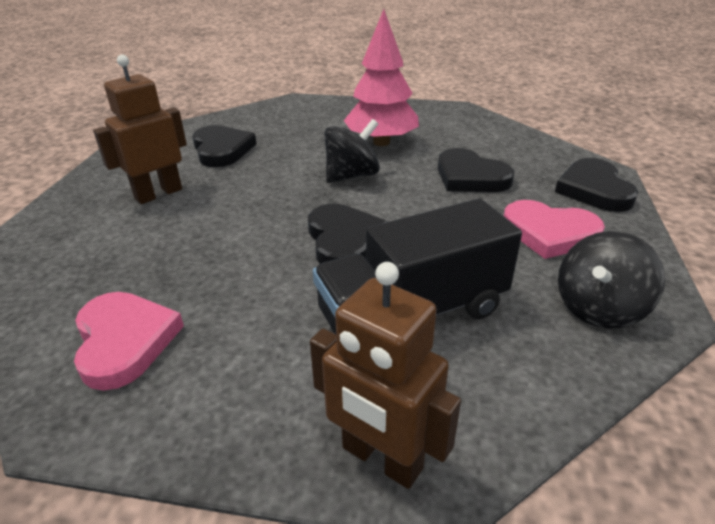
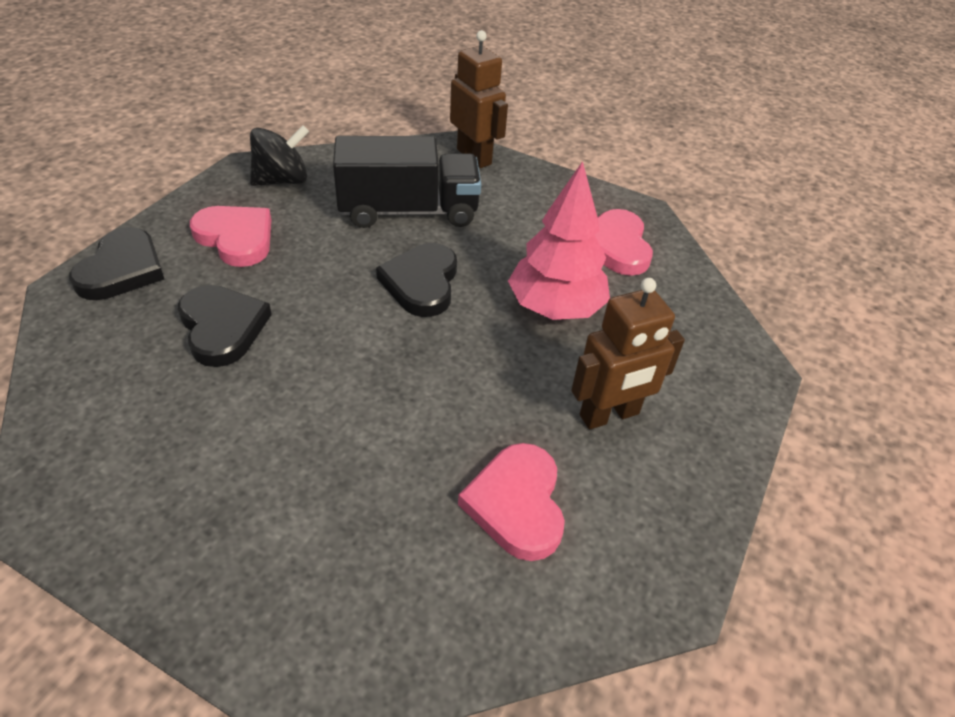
camera: 165 degrees left, 10 degrees up
black heart [192,125,256,167] -> pink heart [458,443,565,561]
black spinning top [325,119,380,183] -> none
pink tree [344,9,419,146] -> pink tree moved to [508,161,610,320]

